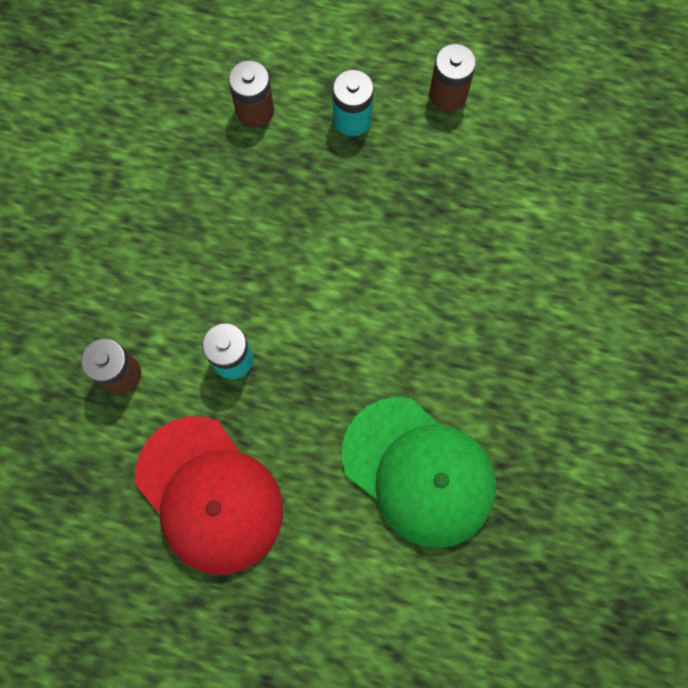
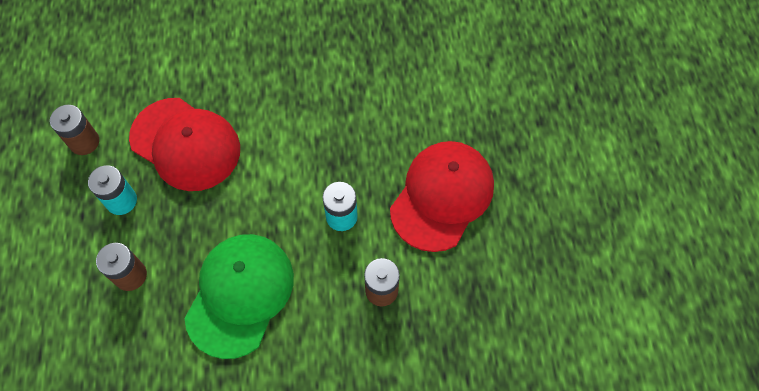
camera: 110 degrees left, 10 degrees down
green cap [342,397,496,548] -> green cap moved to [184,234,294,359]
none -> red cap [129,98,240,191]

